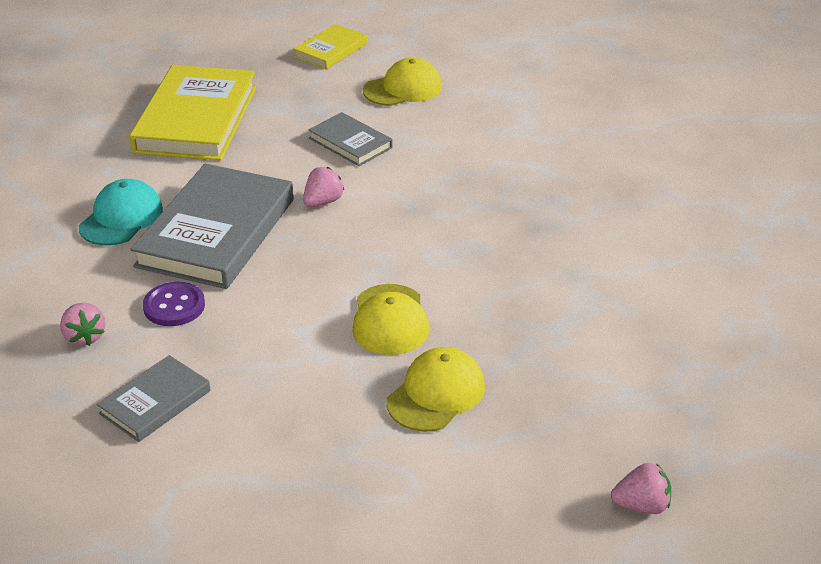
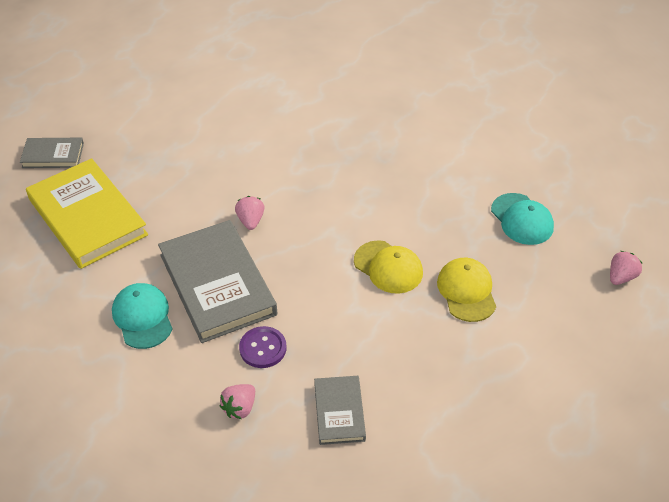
camera: 45 degrees left, 10 degrees up
pink strawberry [60,303,106,346] -> pink strawberry turned 105 degrees clockwise [220,384,255,419]
yellow book [294,24,367,69] -> none
grey book [308,112,393,166] -> grey book moved to [20,138,84,168]
yellow cap [363,58,442,106] -> none
none -> turquoise cap [491,193,554,245]

